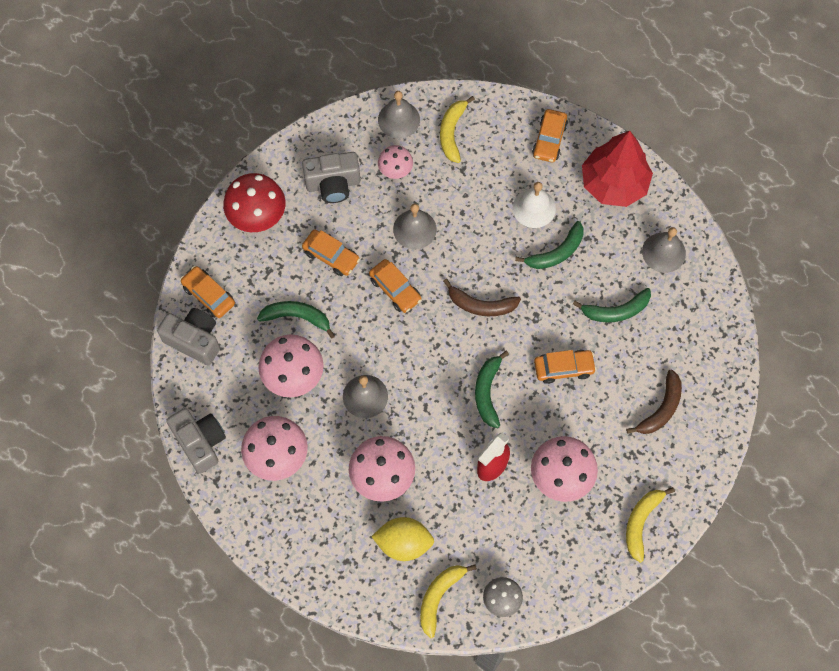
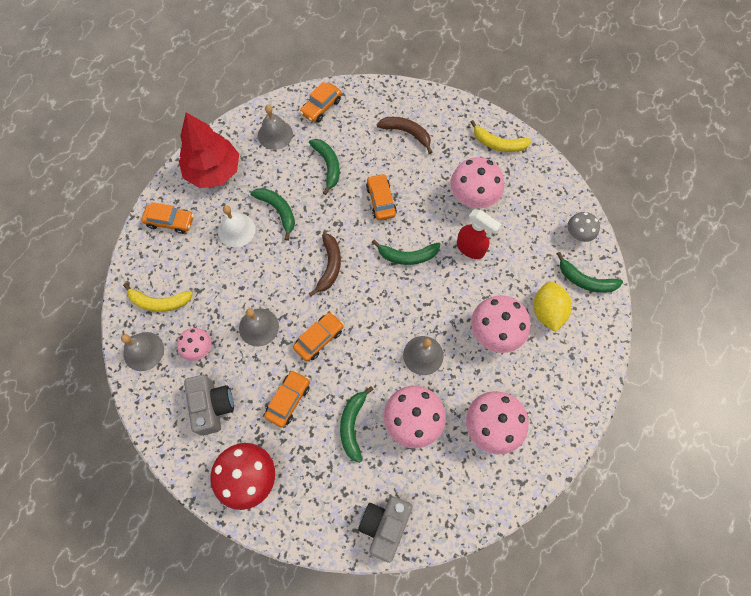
camera: 95 degrees left, 0 degrees up
grey camera [166,408,226,474] -> none
orange car [180,266,235,318] -> orange car moved to [300,82,342,122]
yellow banana [420,564,477,638] -> green banana [557,252,623,293]

